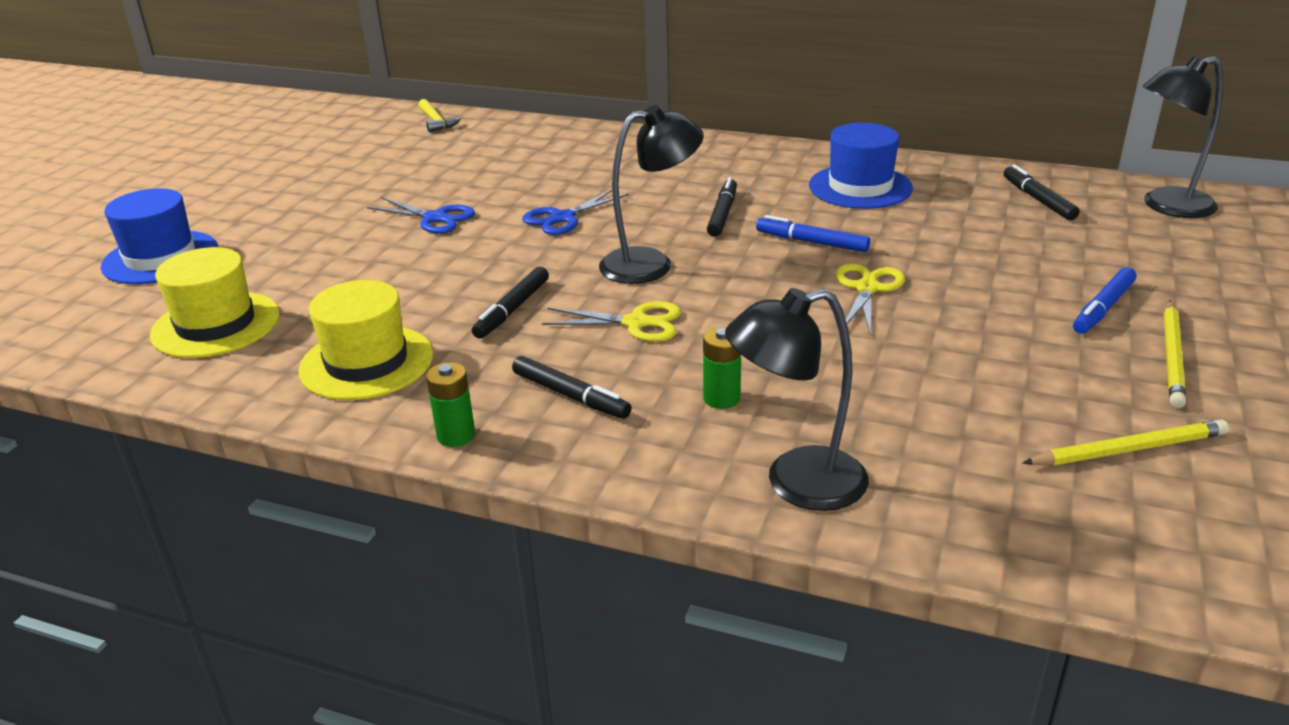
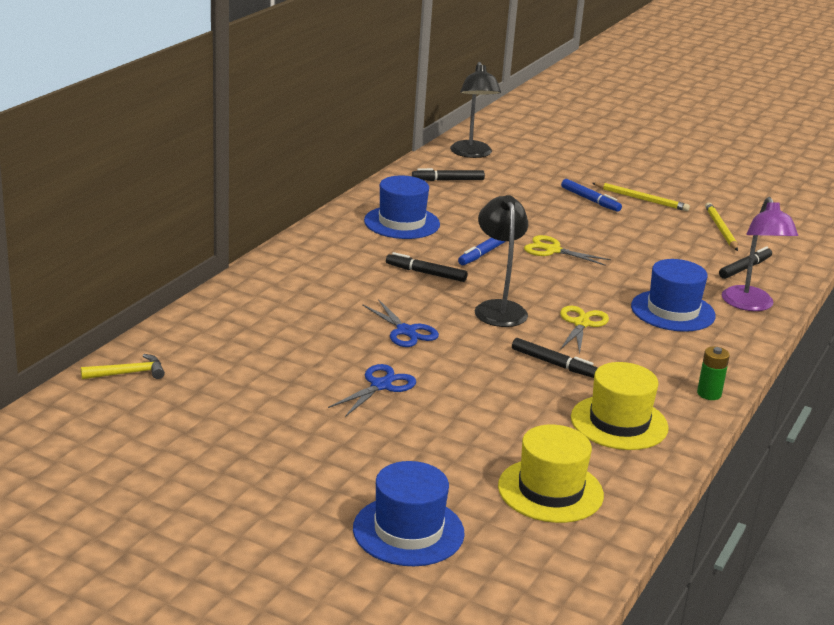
camera: 85 degrees left, 5 degrees down
black marker [512,356,632,419] -> black marker moved to [719,246,772,279]
green battery [703,327,741,409] -> blue hat [631,259,716,332]
black lamp [725,288,869,511] -> purple lamp [722,197,798,311]

